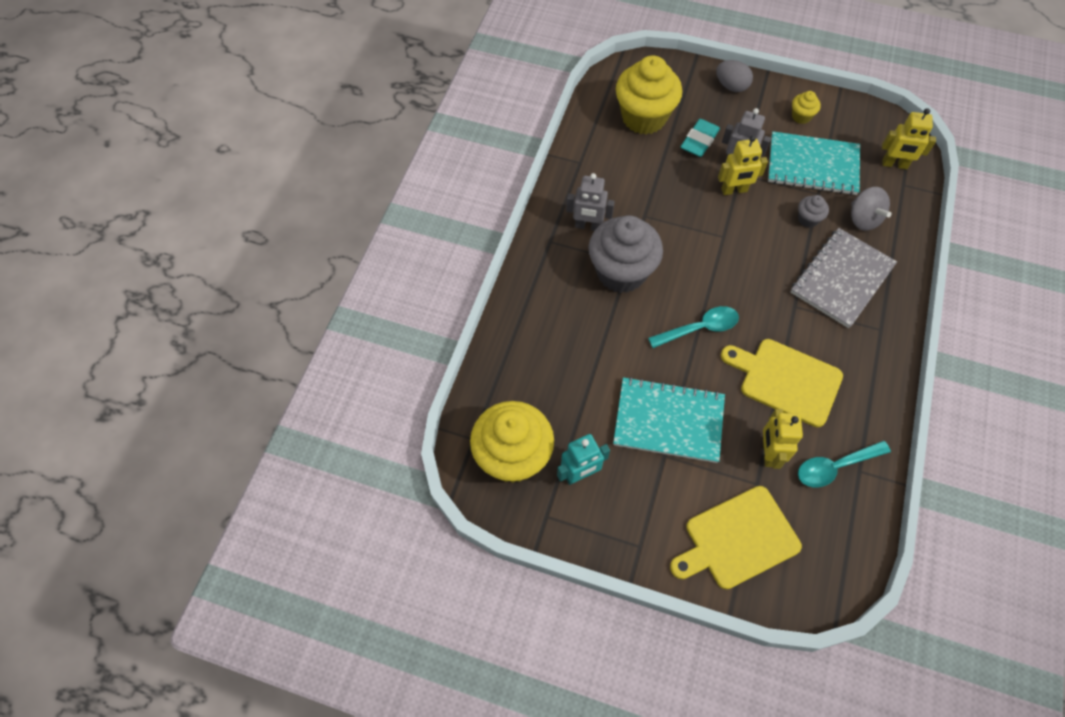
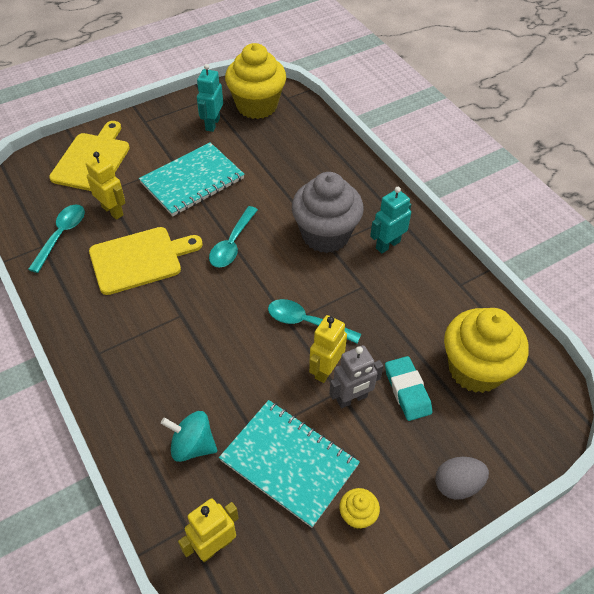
camera: 130 degrees right, 10 degrees down
grey robot [566,173,615,231] -> turquoise robot [370,187,411,253]
turquoise notebook [768,131,860,195] -> turquoise notebook turned 75 degrees clockwise [219,400,360,528]
grey notebook [790,228,897,328] -> none
grey cupcake [798,195,829,228] -> none
grey spinning top [851,187,892,231] -> turquoise spinning top [161,411,217,462]
none -> turquoise spoon [268,299,361,344]

